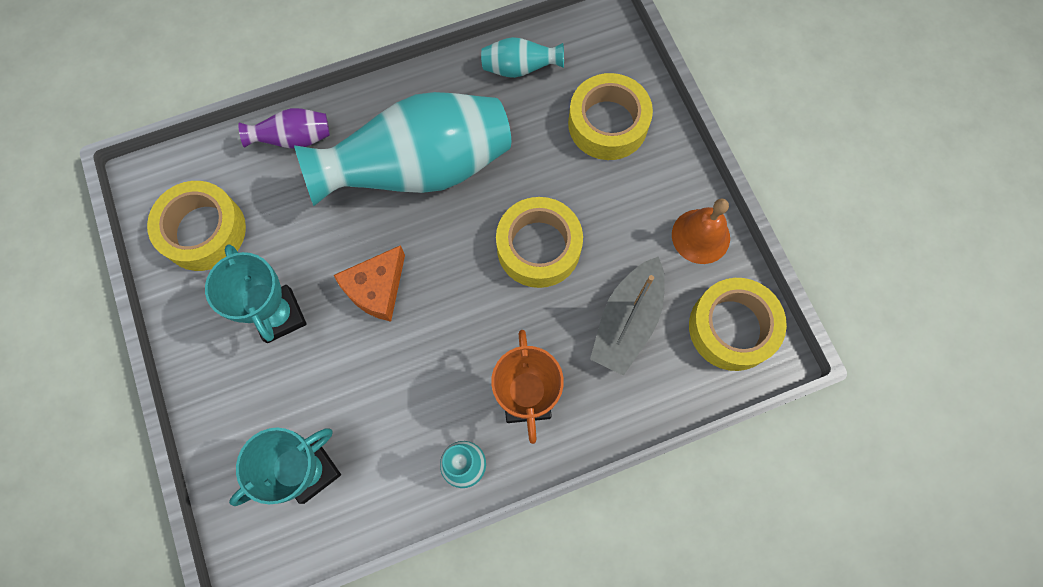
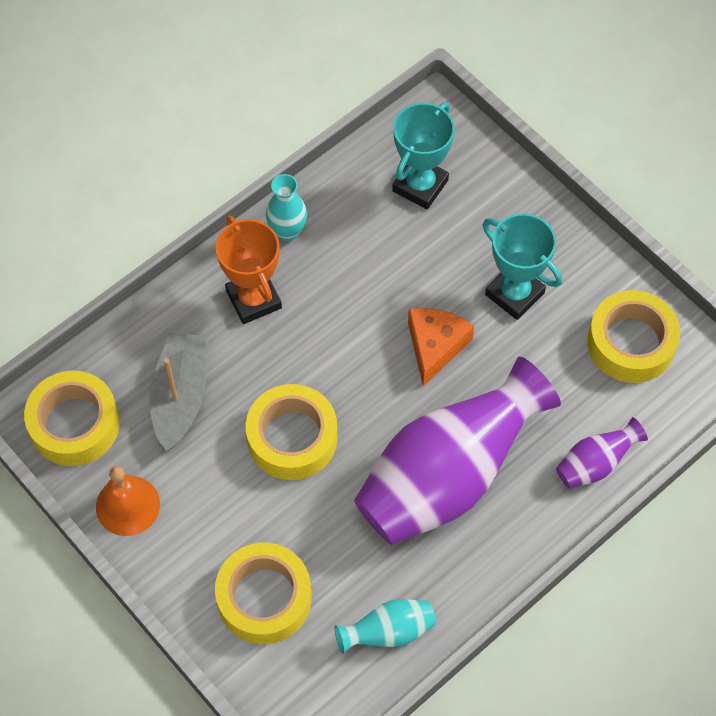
camera: 160 degrees right, 10 degrees down
turquoise vase [294,92,511,206] -> purple vase [354,357,561,545]

